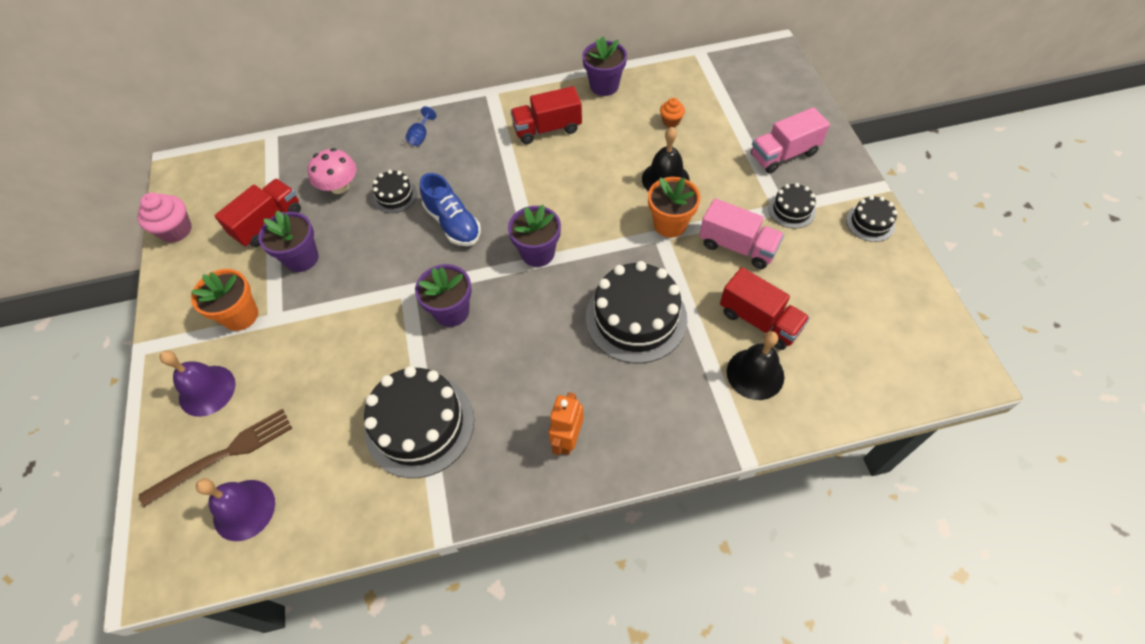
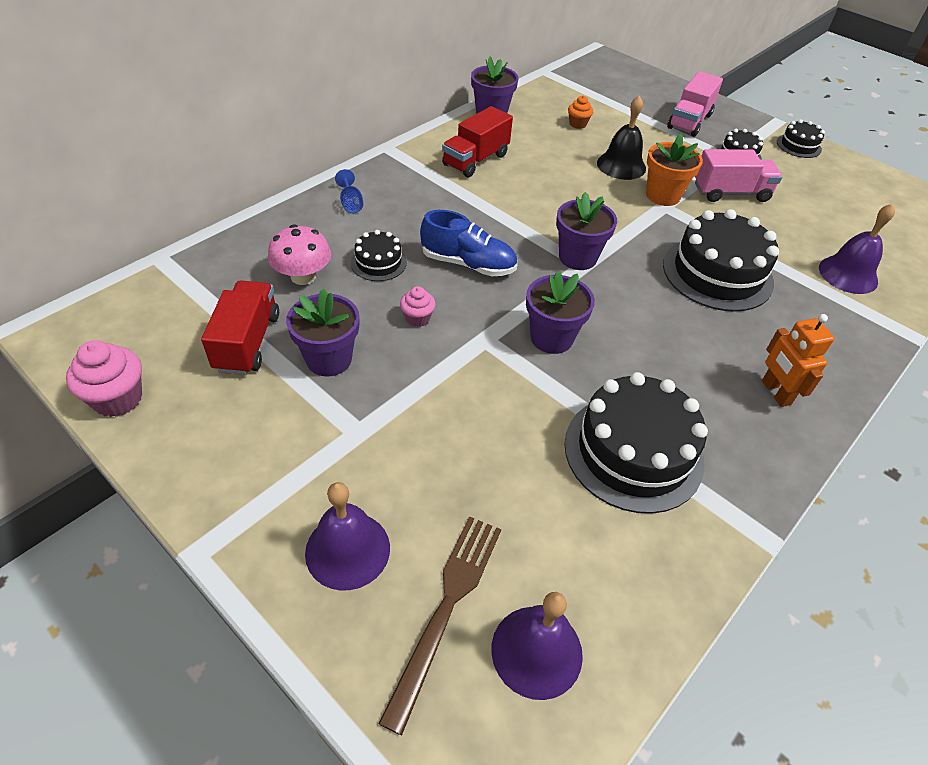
camera: 40 degrees left, 10 degrees down
orange flower pot [191,269,258,331] -> none
red truck [720,267,810,350] -> none
black bell [727,331,784,400] -> purple bell [819,204,895,294]
none -> pink cupcake [400,286,435,327]

